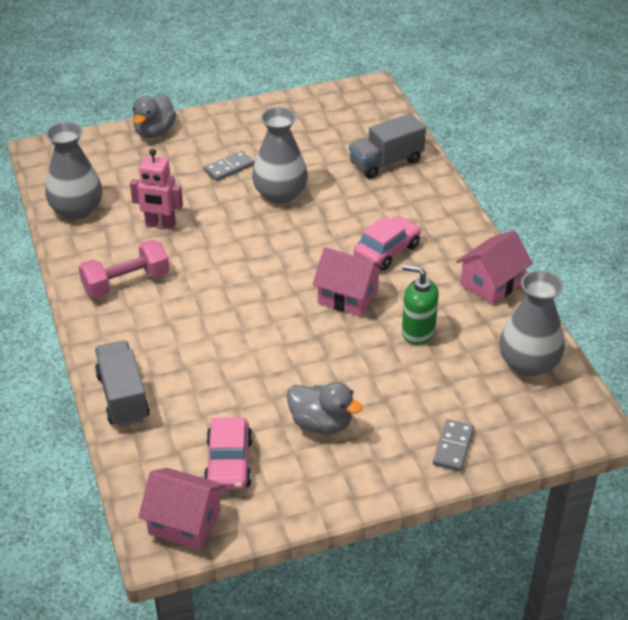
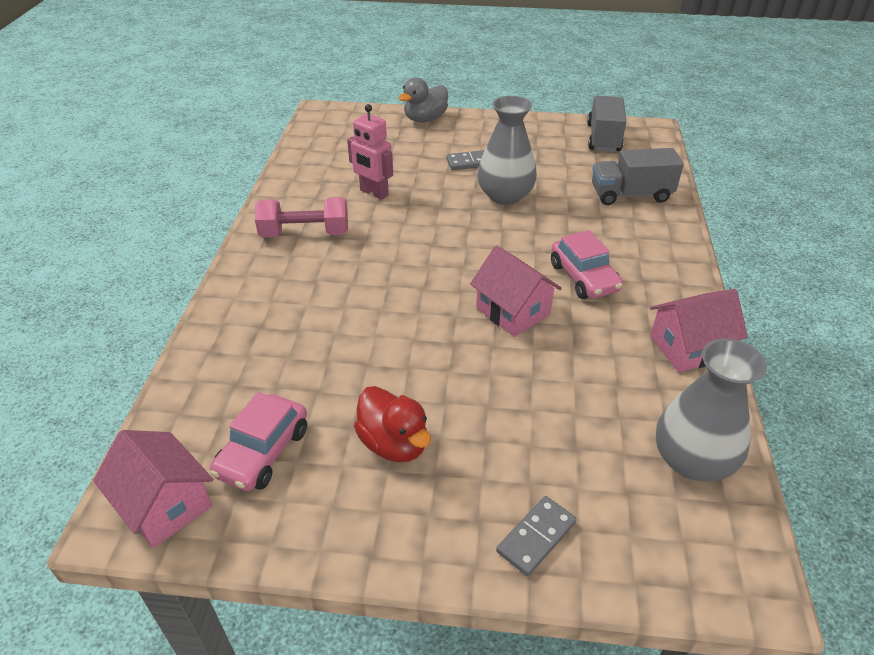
camera: 25 degrees right, 0 degrees up
grey vase [45,122,102,220] -> none
grey truck [95,340,150,427] -> grey truck moved to [587,96,626,152]
grey duck [286,382,363,434] -> red duck [354,386,431,462]
pink car [353,216,421,270] -> pink car turned 90 degrees clockwise [551,230,623,299]
green soap dispenser [402,265,439,345] -> none

